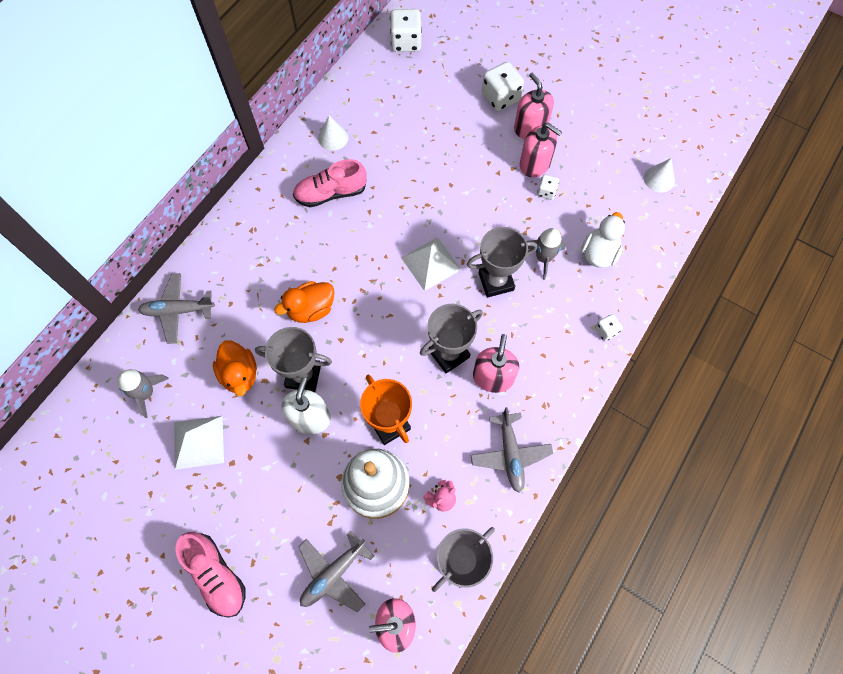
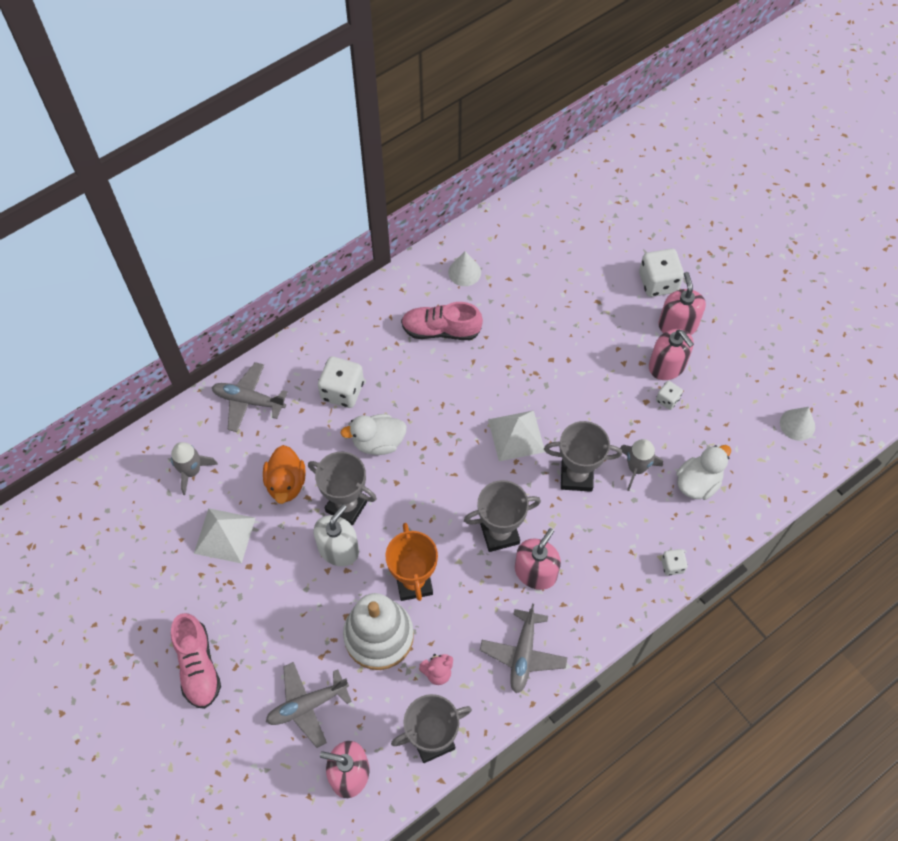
camera: 20 degrees right, 5 degrees down
orange duck [274,281,334,323] -> white duck [341,414,407,455]
white dice [390,9,422,52] -> white dice moved to [318,356,364,408]

